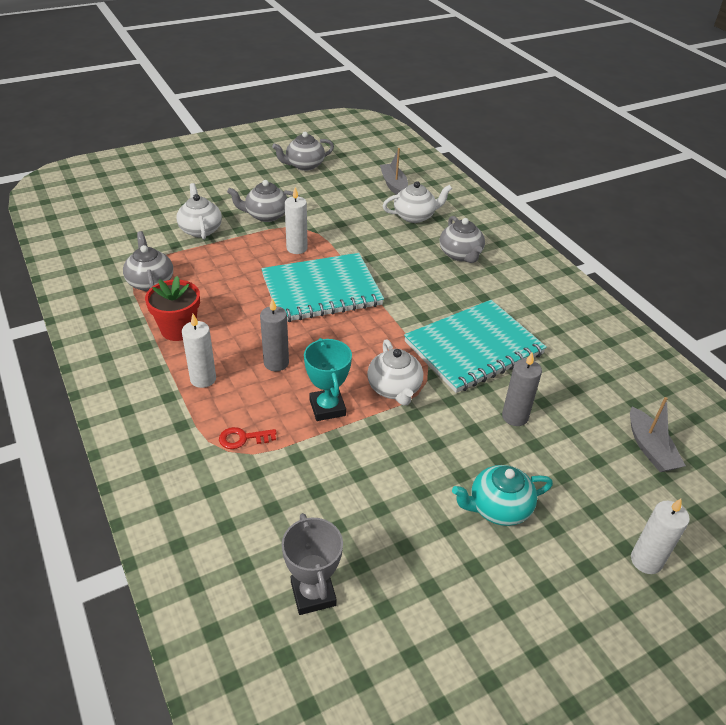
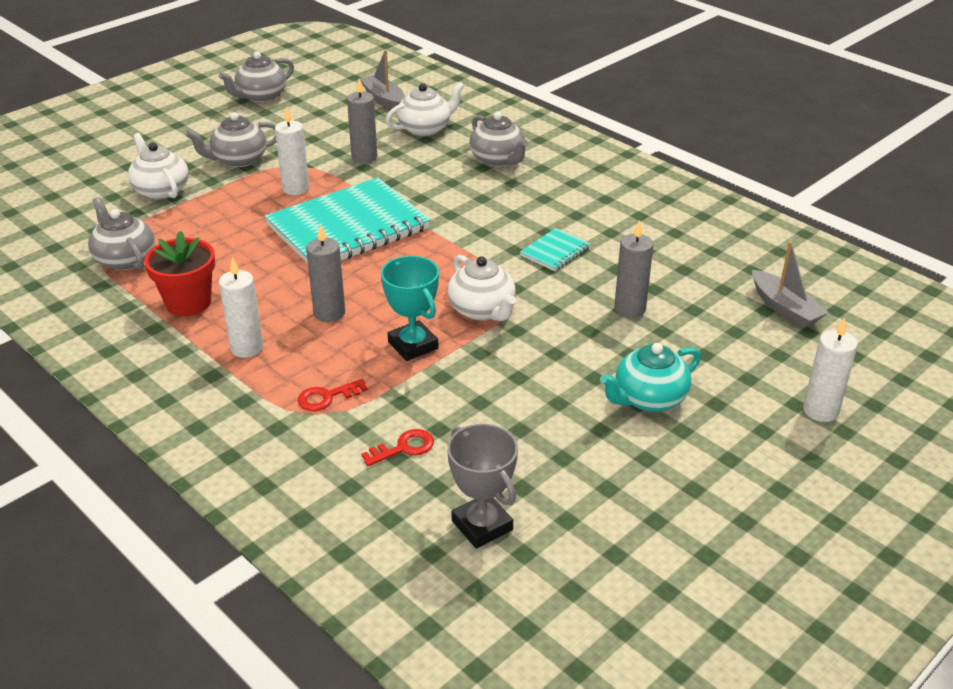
camera: 15 degrees left, 5 degrees down
turquoise notebook [404,300,547,393] -> turquoise notebook [520,228,590,271], size x0.42
none -> grey candle [347,79,377,164]
none -> red key [361,429,434,466]

